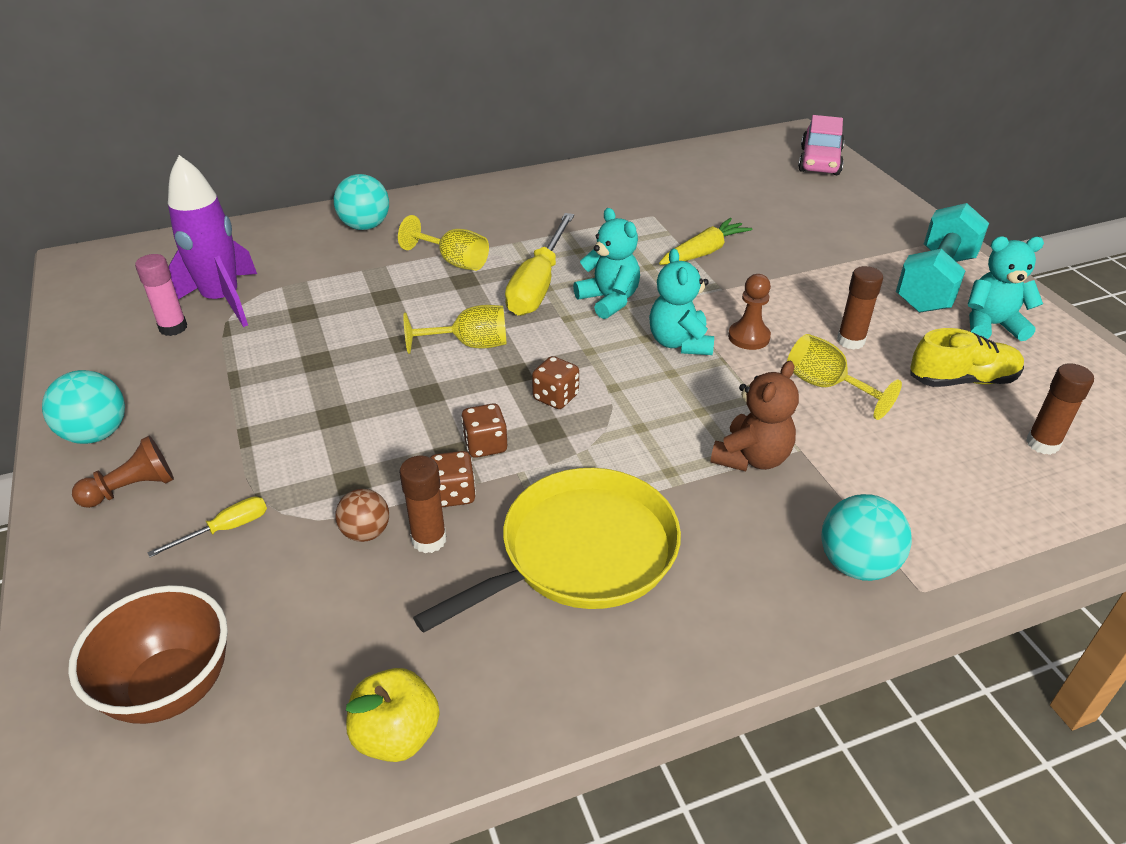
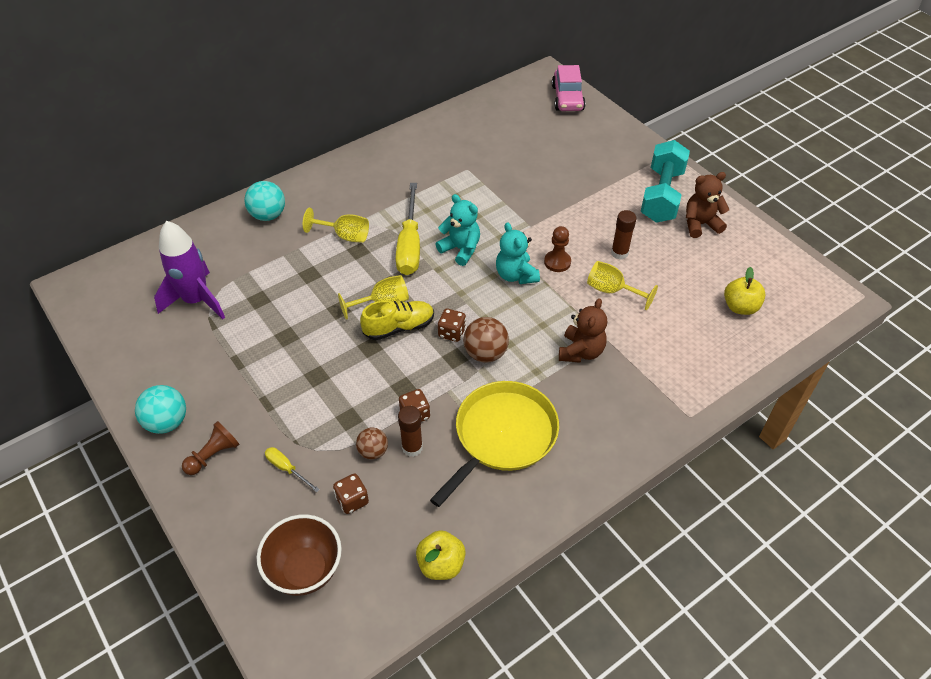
camera: 15 degrees left, 10 degrees up
pink glue stick [135,254,187,336] -> none
yellow screwdriver [147,497,267,557] -> yellow screwdriver turned 90 degrees counterclockwise [265,447,320,492]
brown dice [461,403,507,458] -> brown dice moved to [333,474,369,514]
yellow carrot [659,218,753,265] -> none
turquoise ball [821,494,912,581] -> none
yellow shoe [910,328,1024,387] -> yellow shoe moved to [360,300,434,340]
turquoise teddy bear [968,236,1044,341] -> brown teddy bear [686,172,730,238]
brown glue stick [1026,363,1094,455] -> yellow apple [724,267,766,315]
none -> brown ball [463,317,509,363]

